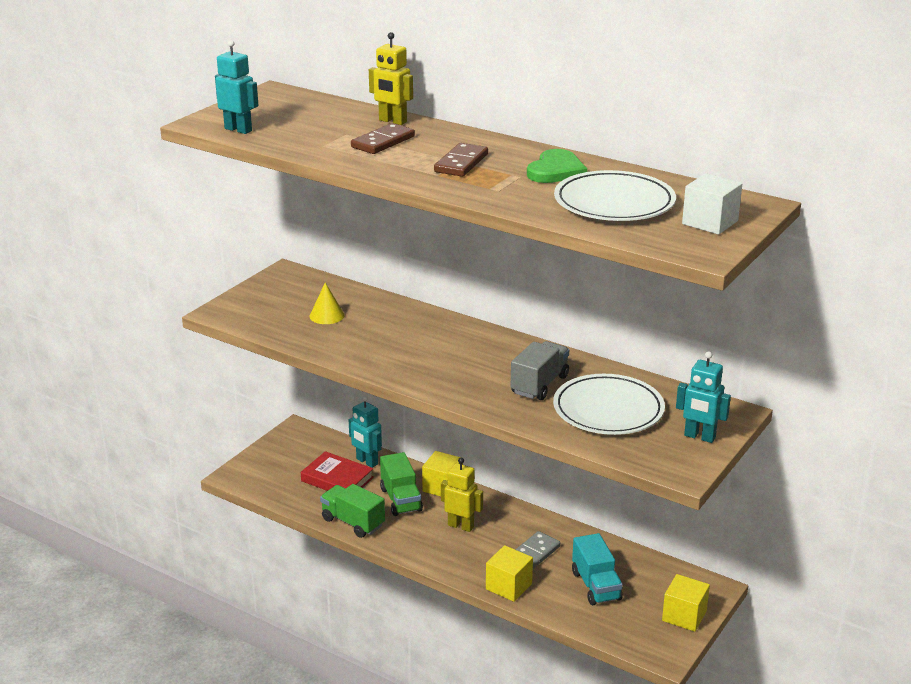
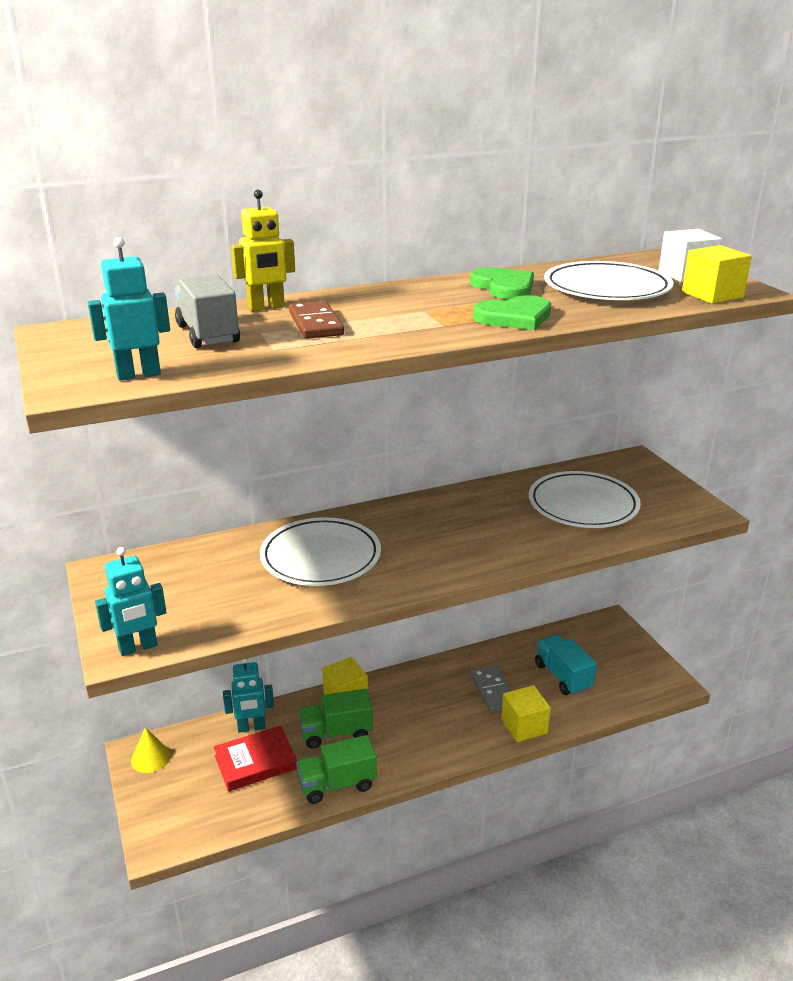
camera: 55 degrees left, 0 degrees up
yellow cone [310,282,345,324] -> yellow cone moved to [131,727,171,773]
green truck [380,452,423,516] -> green truck turned 150 degrees clockwise [298,689,373,749]
brown domino [434,143,488,177] -> none
yellow robot [441,458,483,532] -> none
grey truck [511,341,569,400] -> grey truck moved to [175,275,240,348]
turquoise truck [572,533,623,605] -> turquoise truck turned 135 degrees counterclockwise [535,635,597,695]
yellow cube [662,574,710,632] -> yellow cube moved to [682,245,752,304]
turquoise robot [676,351,731,443] -> turquoise robot moved to [95,547,166,656]
none -> white plate [260,517,381,586]
none -> green heart [473,295,551,330]

